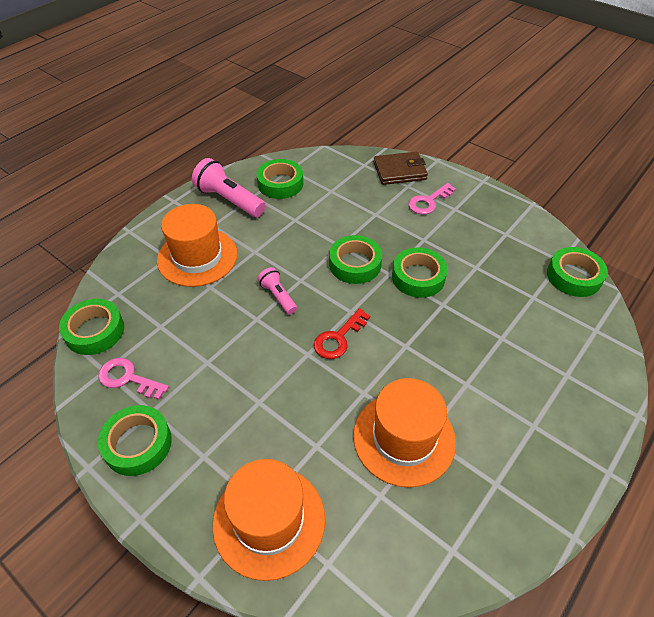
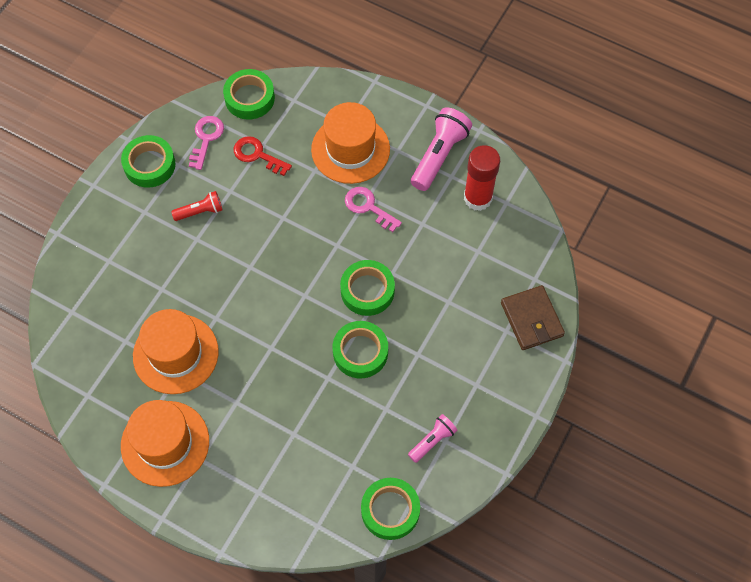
camera: 80 degrees right, 15 degrees up
orange hat [212,459,325,581] -> orange hat moved to [121,400,209,487]
green tape [257,159,303,199] -> red glue stick [464,145,500,211]
pink flashlight [257,267,297,315] -> pink flashlight moved to [408,414,457,463]
red key [314,308,370,359] -> red key moved to [234,136,292,176]
pink key [408,183,456,215] -> pink key moved to [345,187,402,232]
none -> red flashlight [171,191,223,221]

